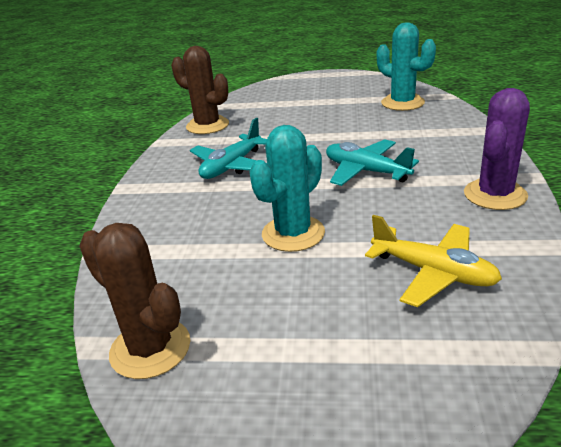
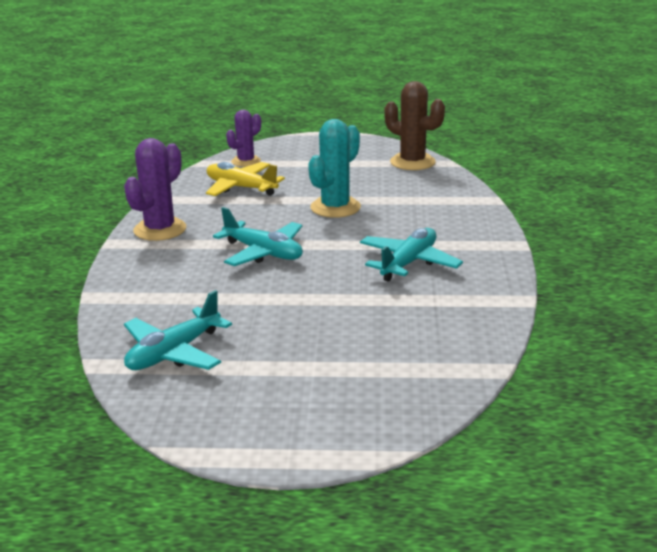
camera: 175 degrees right, 5 degrees down
brown cactus [171,46,229,134] -> none
turquoise cactus [377,22,436,111] -> turquoise plane [124,290,232,370]
none -> purple cactus [226,110,261,167]

